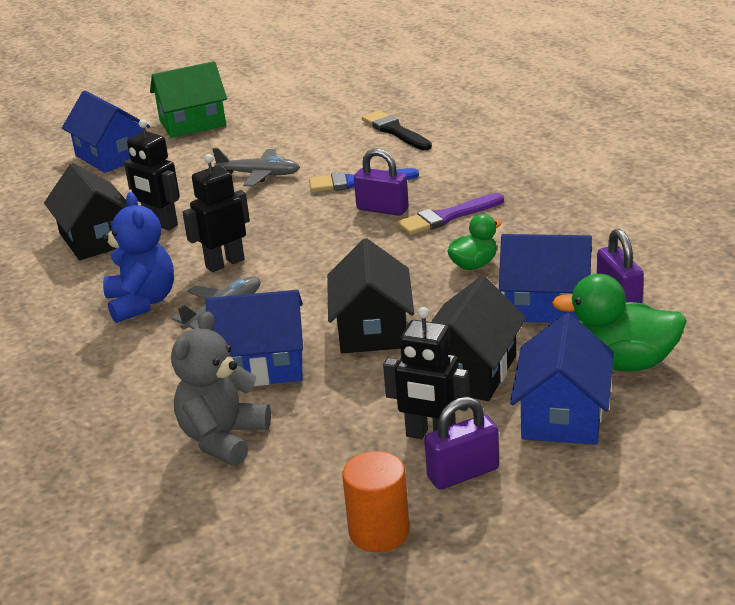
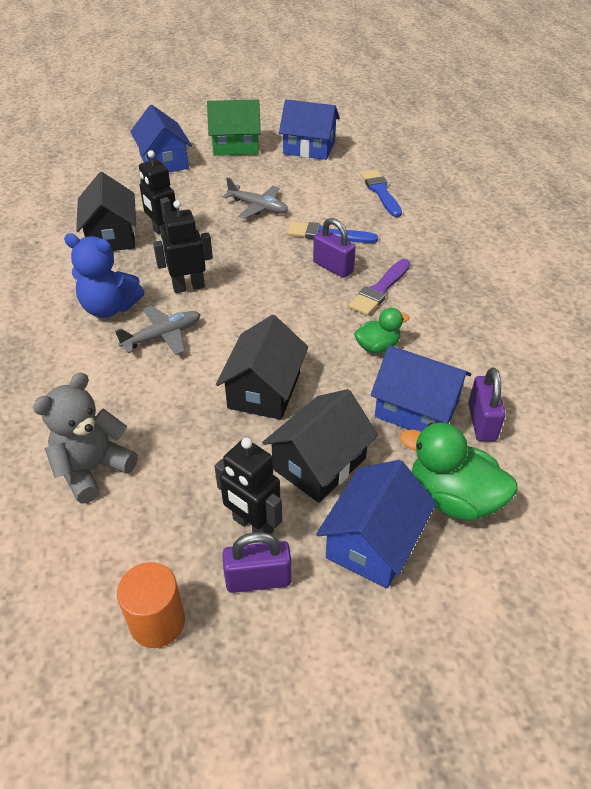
camera: 15 degrees right, 15 degrees up
blue teddy bear [102,192,174,323] -> blue teddy bear turned 105 degrees clockwise [64,233,144,318]
blue house [205,290,303,386] -> blue house moved to [279,100,340,160]
black brush [362,111,432,150] -> blue brush [360,169,402,217]
purple brush [397,193,504,235] -> purple brush turned 45 degrees counterclockwise [349,259,410,316]

